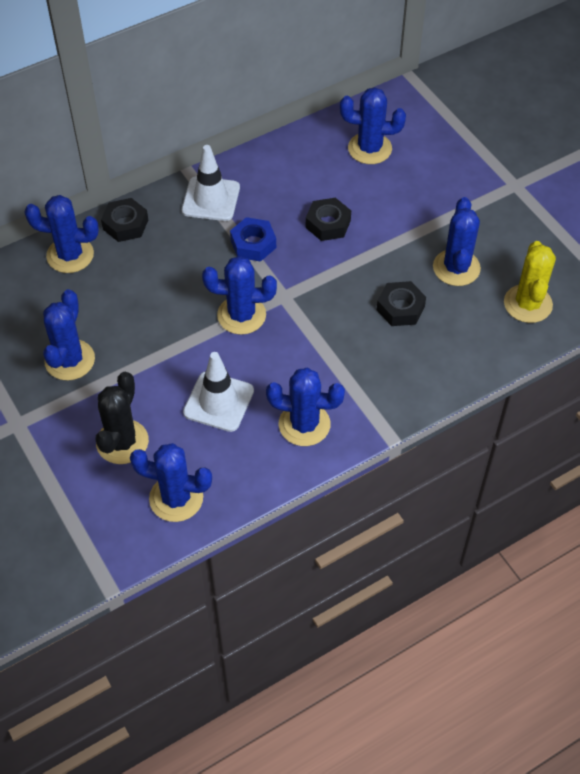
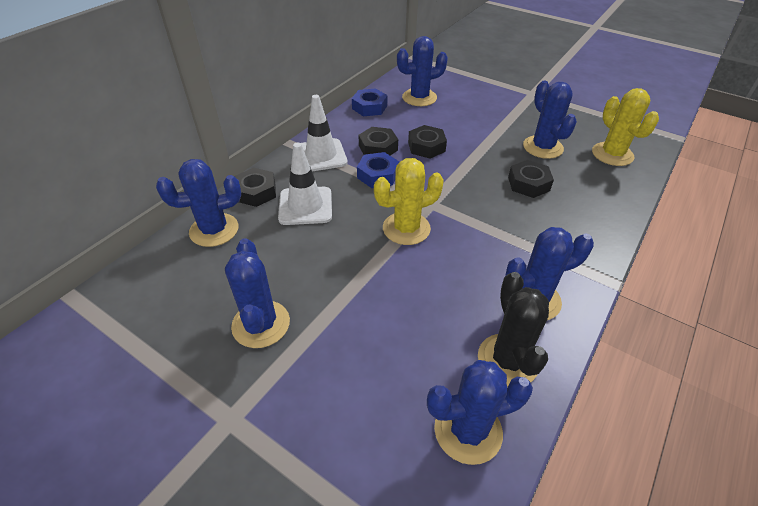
camera: 25 degrees left, 10 degrees down
black cactus [96,372,149,464] -> black cactus moved to [478,272,549,387]
white traffic cone [183,352,254,432] -> white traffic cone moved to [278,143,332,225]
blue cactus [202,256,277,335] -> yellow cactus [374,158,444,245]
none -> blue nut [352,89,388,116]
none -> black nut [359,127,398,156]

